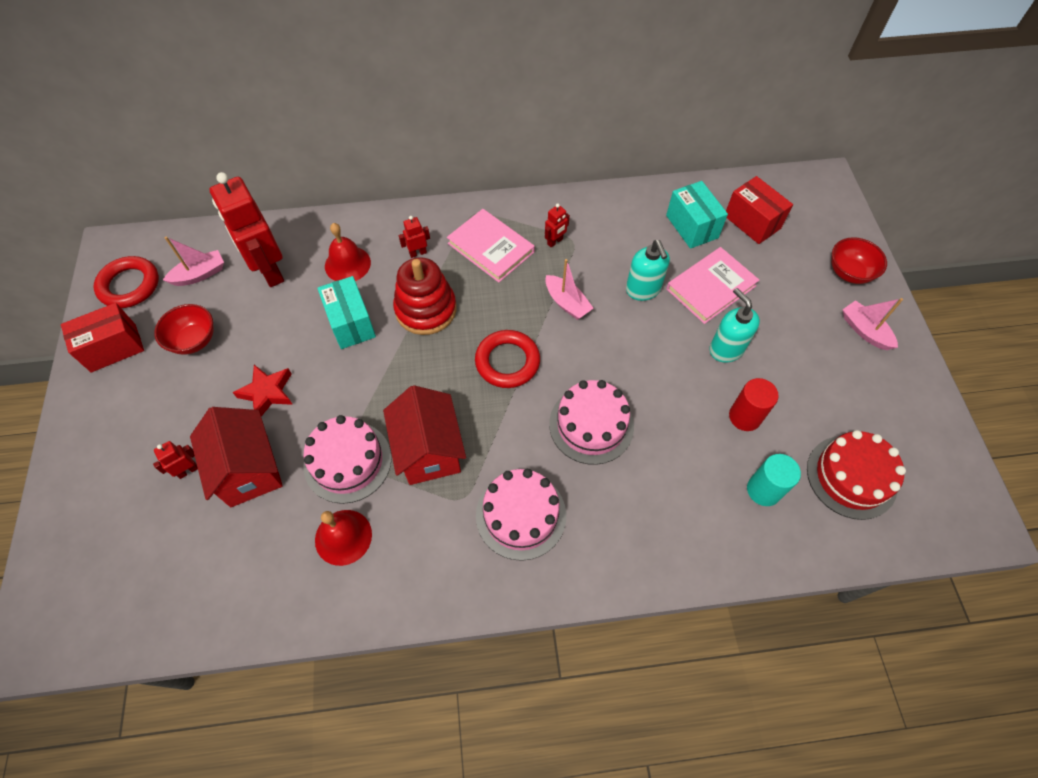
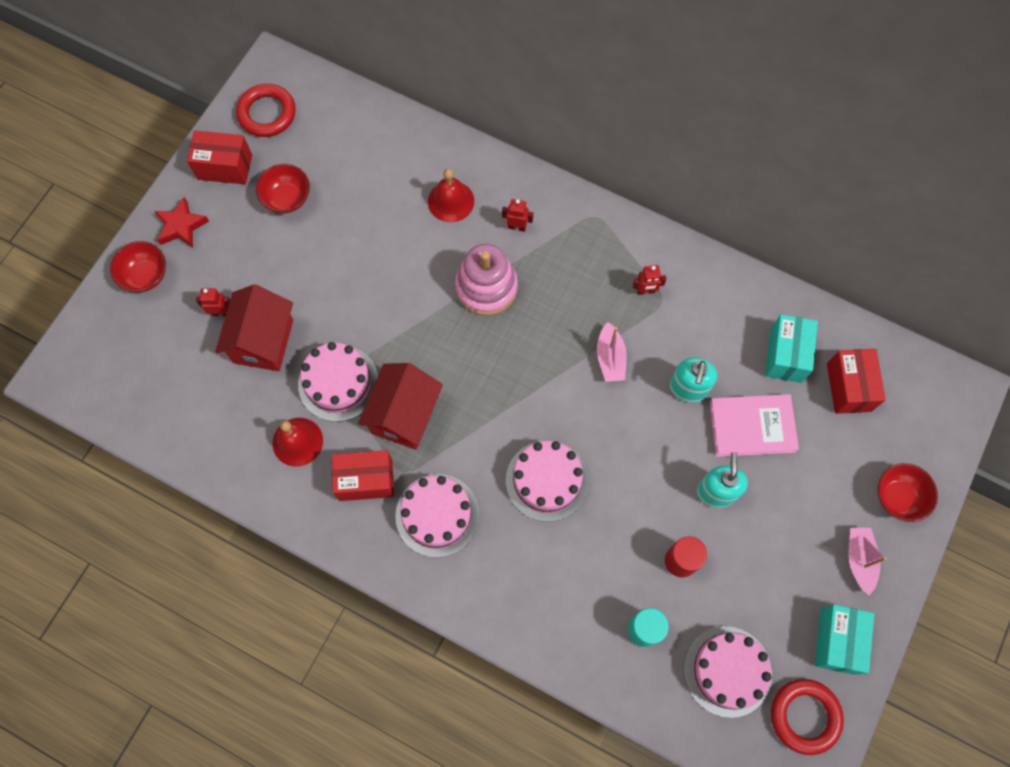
camera: 35 degrees right, 10 degrees up
pink boat [163,237,224,286] -> none
red robot [209,172,284,287] -> none
red star [233,365,293,416] -> red star moved to [154,197,209,248]
turquoise box [317,276,376,349] -> turquoise box moved to [815,605,874,675]
red stacking toy [393,257,457,335] -> pink stacking toy [455,244,518,316]
pink book [447,209,535,283] -> none
red ring [475,330,540,388] -> red ring moved to [771,679,844,755]
red cake [807,430,906,520] -> pink cake [684,626,772,718]
none -> red bowl [110,241,166,293]
none -> red box [332,450,394,501]

